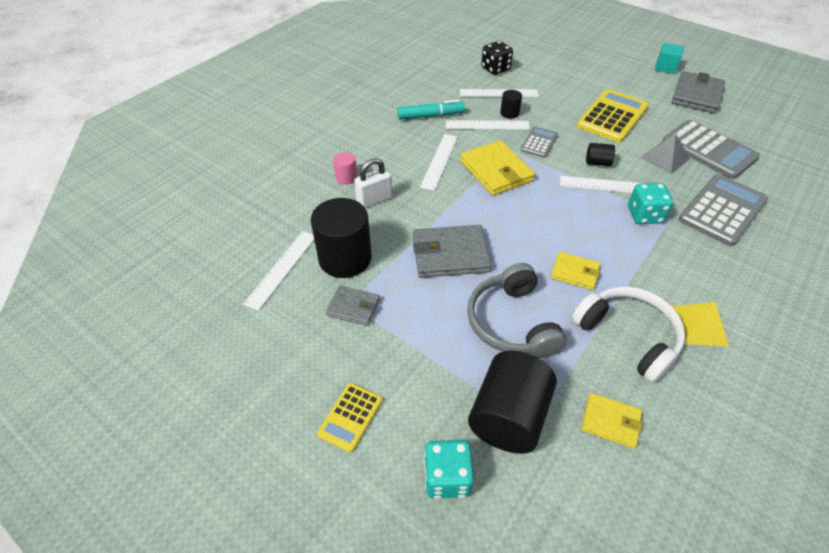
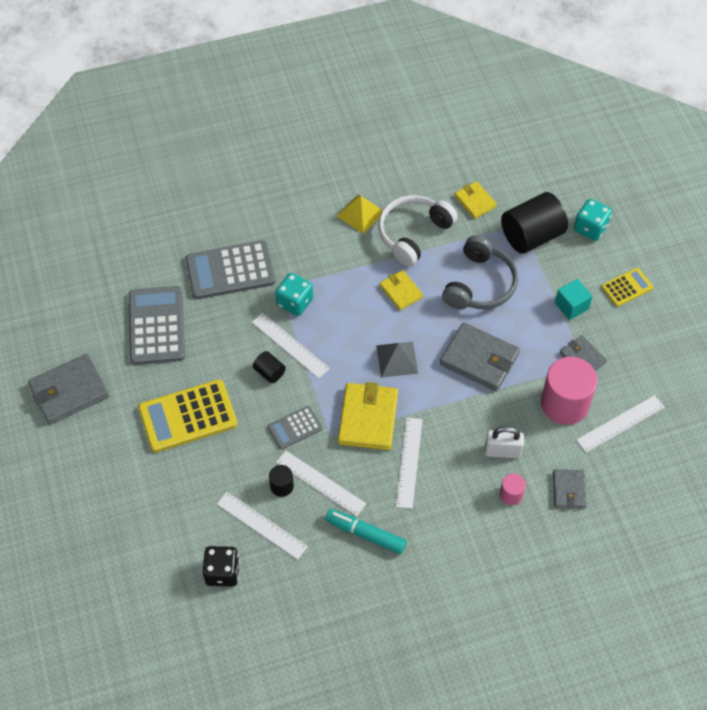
camera: 145 degrees left, 10 degrees up
black cylinder [311,198,371,278] -> pink cylinder [541,357,598,425]
white ruler [420,134,458,191] -> white ruler turned 45 degrees counterclockwise [396,417,423,509]
white headphones [572,287,685,383] -> white headphones turned 45 degrees clockwise [378,195,458,266]
grey pyramid [641,133,690,174] -> grey pyramid moved to [376,342,418,378]
turquoise cube [655,43,684,74] -> turquoise cube moved to [555,279,593,320]
none -> grey wallet [553,469,587,508]

